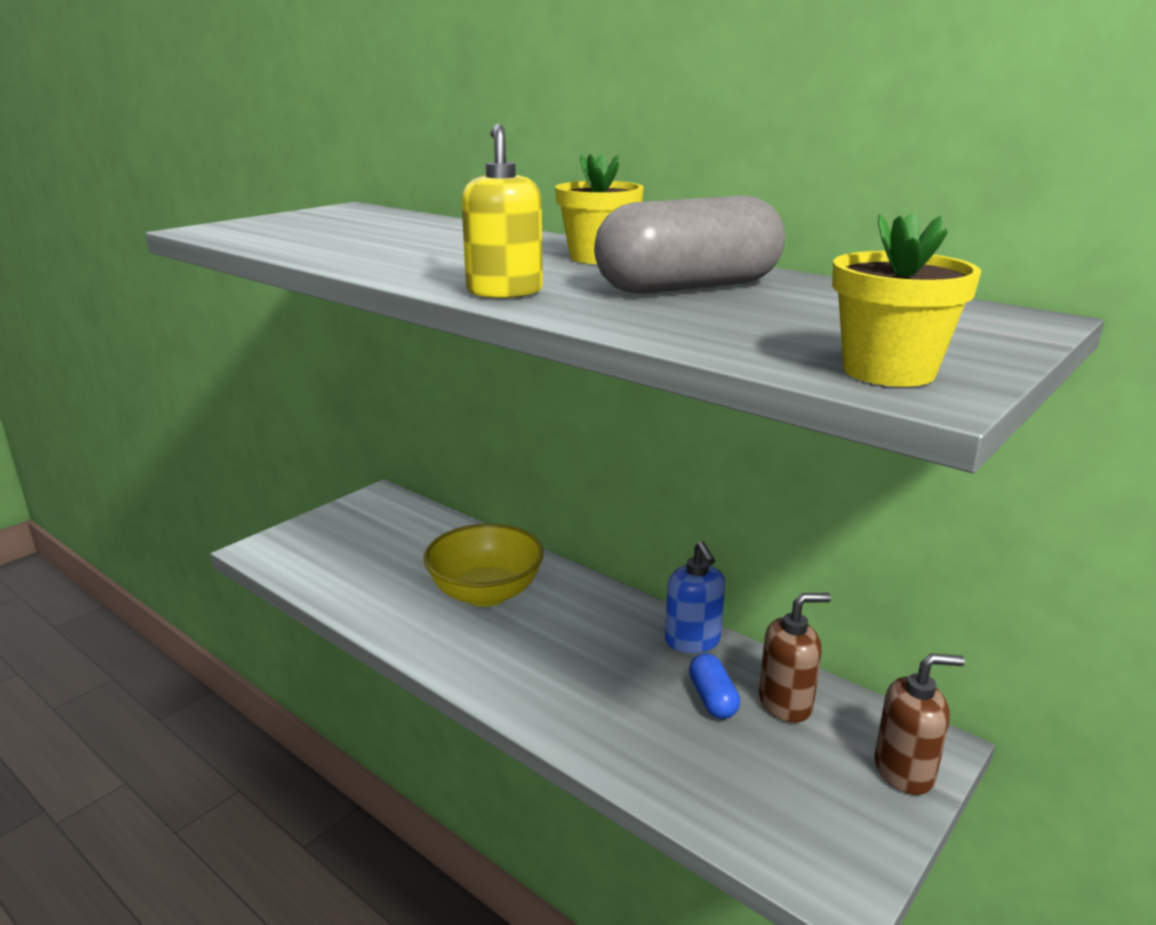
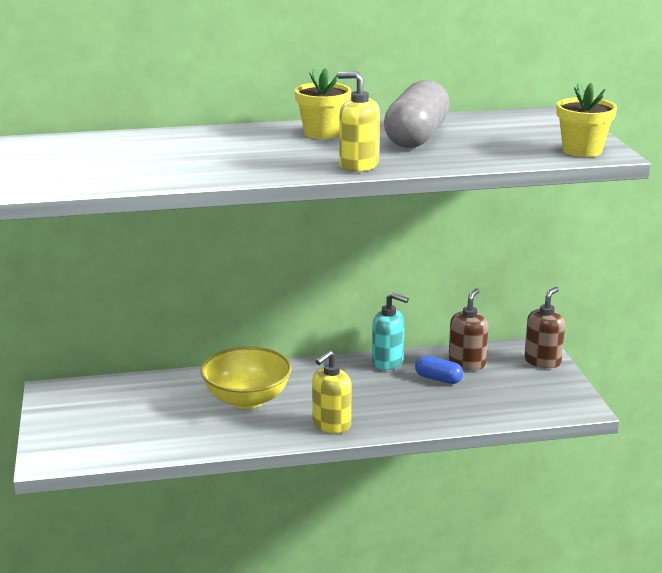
camera: 50 degrees left, 0 degrees up
blue soap dispenser [665,541,725,653] -> turquoise soap dispenser [372,293,409,370]
none -> yellow soap dispenser [312,350,352,433]

